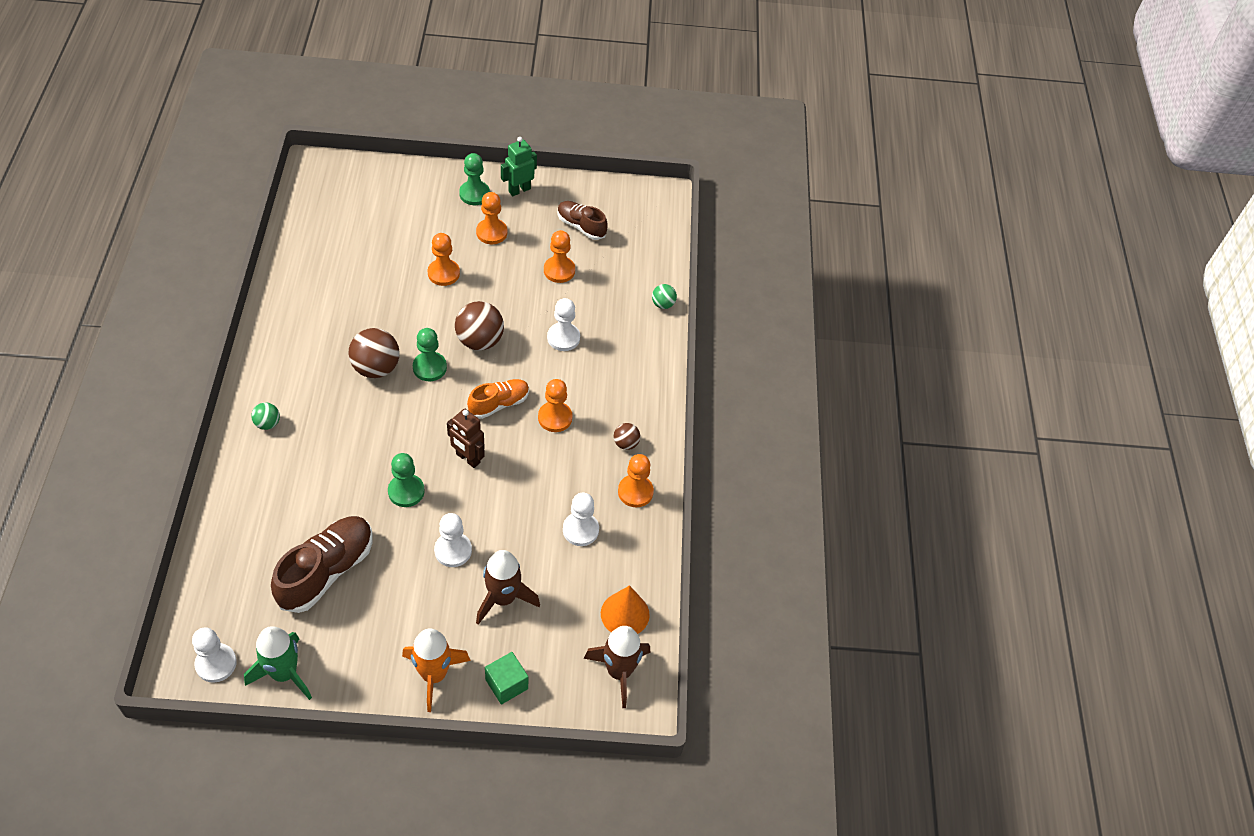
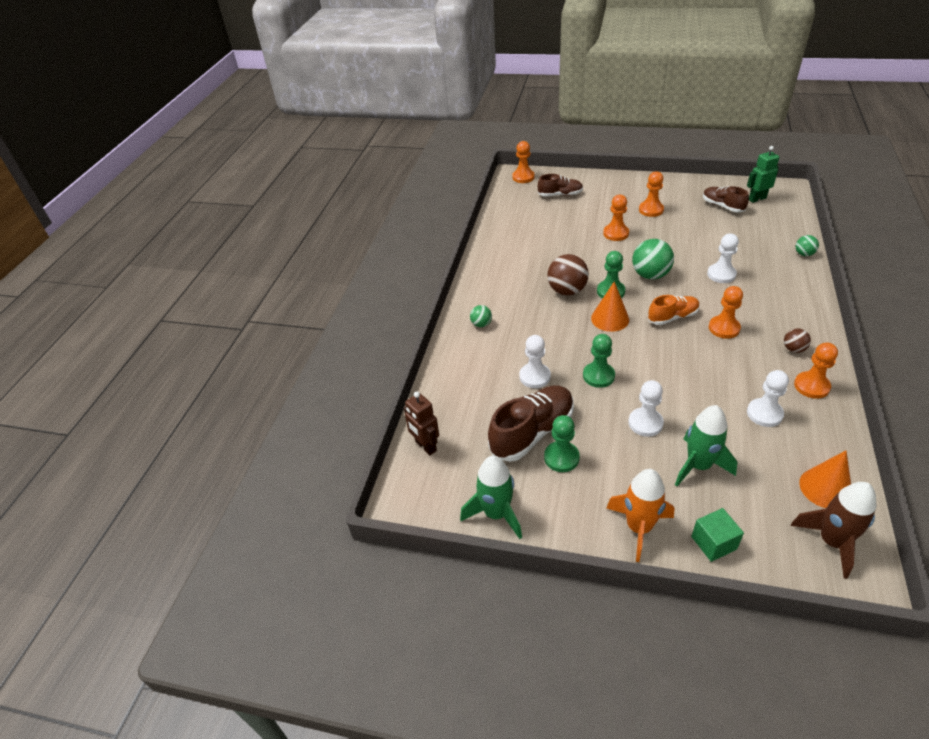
camera: 20 degrees right, 10 degrees down
white pawn [192,627,237,683] -> white pawn moved to [519,335,551,388]
brown robot [447,409,485,468] -> brown robot moved to [404,392,439,455]
brown ball [455,301,504,350] -> green ball [632,239,674,280]
green pawn [459,153,490,205] -> green pawn moved to [544,415,580,472]
brown rocket [476,550,540,625] -> green rocket [675,405,737,486]
green robot [501,137,537,196] -> green robot moved to [747,146,779,203]
orange pawn [544,230,575,283] -> orange pawn moved to [512,141,535,183]
none -> brown shoe [538,174,583,197]
none -> orange cone [591,281,629,332]

